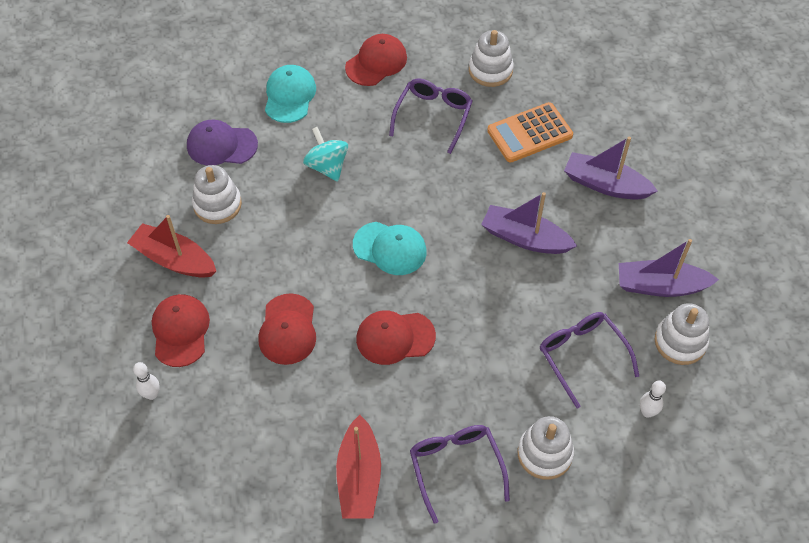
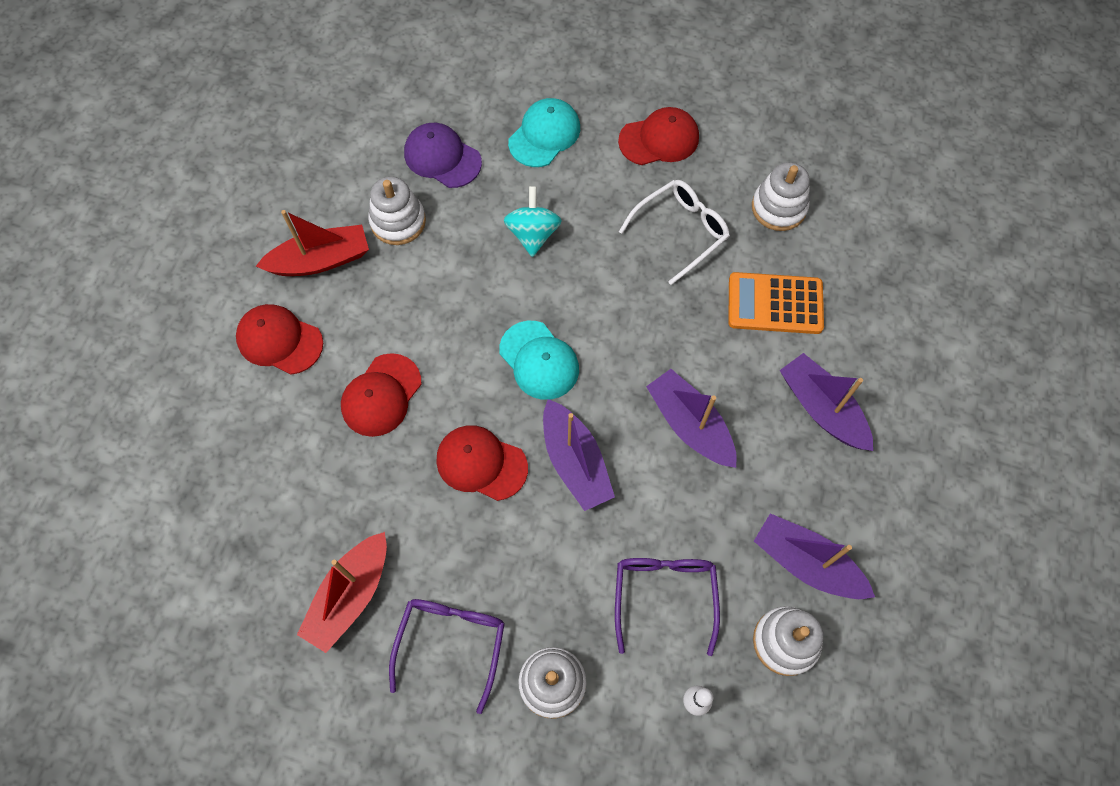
camera: 30 degrees right, 10 degrees up
red boat [127,215,216,278] -> red boat turned 105 degrees clockwise [256,210,369,276]
white bowling pin [133,362,160,400] -> none
red cap [152,294,210,367] -> red cap turned 90 degrees counterclockwise [236,304,323,375]
purple glasses [389,79,473,154] -> white glasses [619,180,730,285]
none -> purple boat [543,399,615,511]

